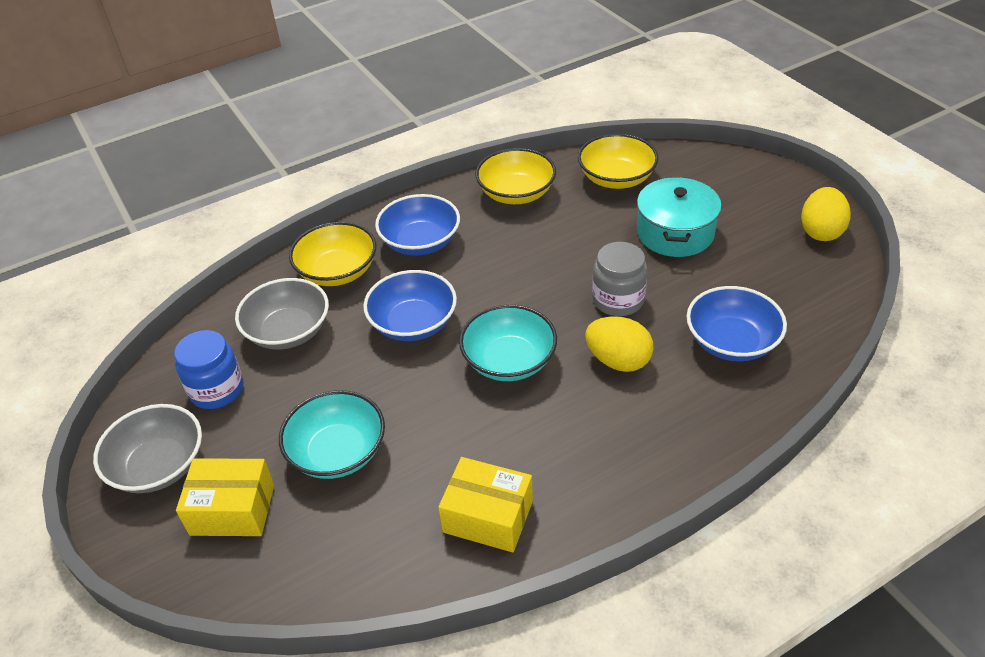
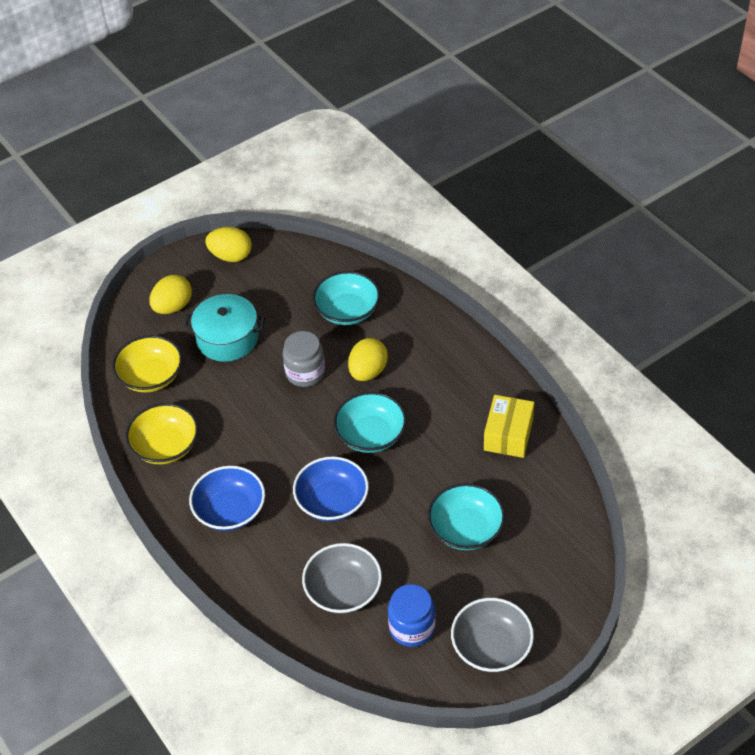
camera: 95 degrees left, 5 degrees up
yellow box [176,459,274,536] -> none
yellow bowl [289,222,376,286] -> none
blue bowl [687,286,787,361] -> turquoise bowl [312,271,380,325]
none -> yellow egg [149,275,192,314]

